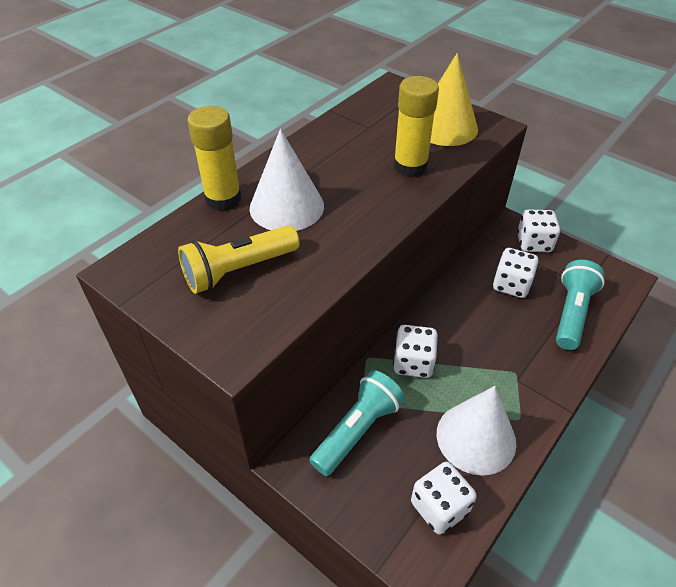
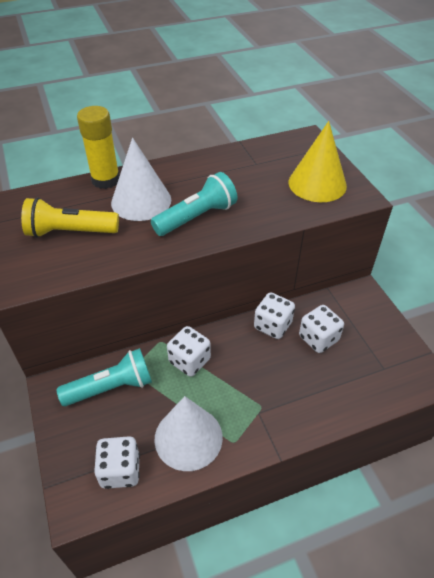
camera: 30 degrees right, 0 degrees up
yellow glue stick [393,76,439,177] -> none
white dice [517,209,560,252] -> white dice moved to [254,292,295,339]
turquoise flashlight [556,260,605,350] -> turquoise flashlight moved to [151,172,237,236]

